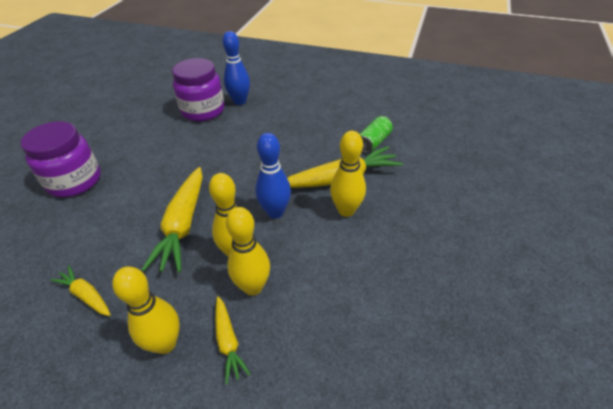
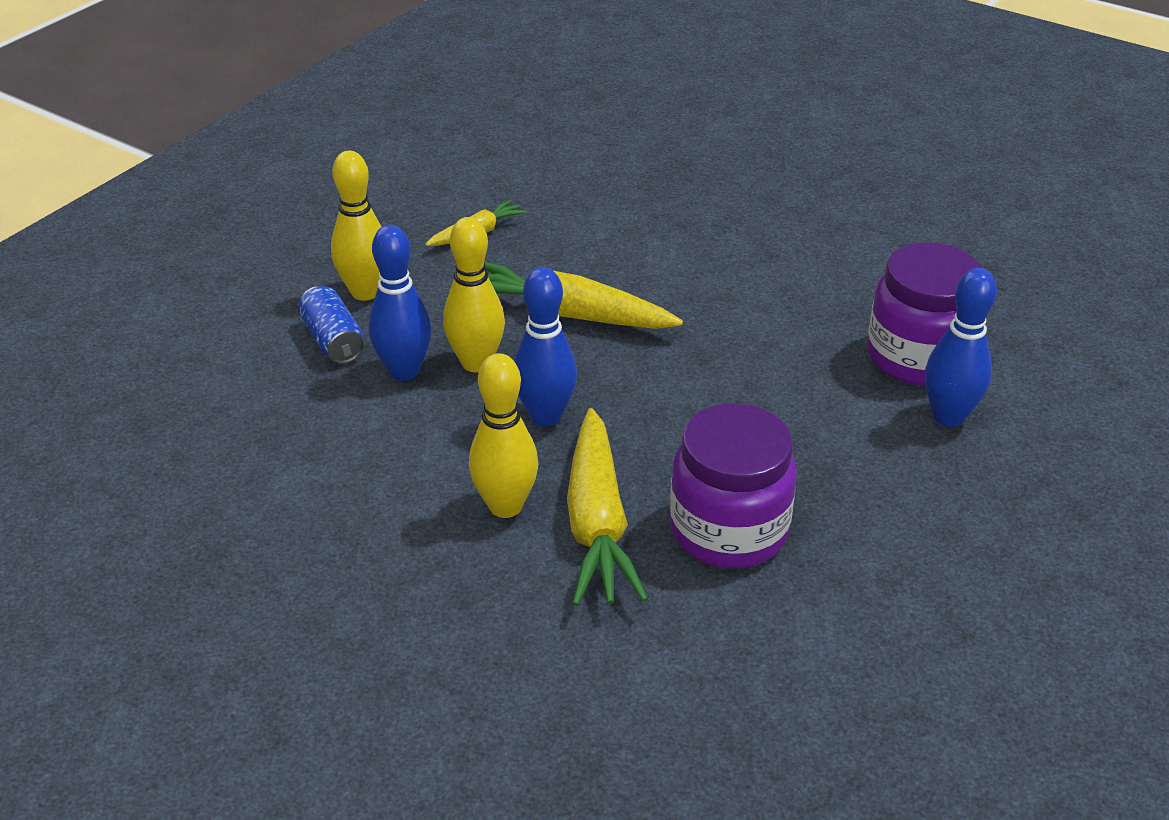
camera: 105 degrees right, 5 degrees down
purple jar [20,121,101,197] -> purple jar moved to [670,403,797,568]
yellow carrot [215,296,251,384] -> blue can [298,286,364,364]
yellow bowling pin [226,207,270,296] -> blue bowling pin [369,225,431,381]
green can [360,116,393,153] -> none

